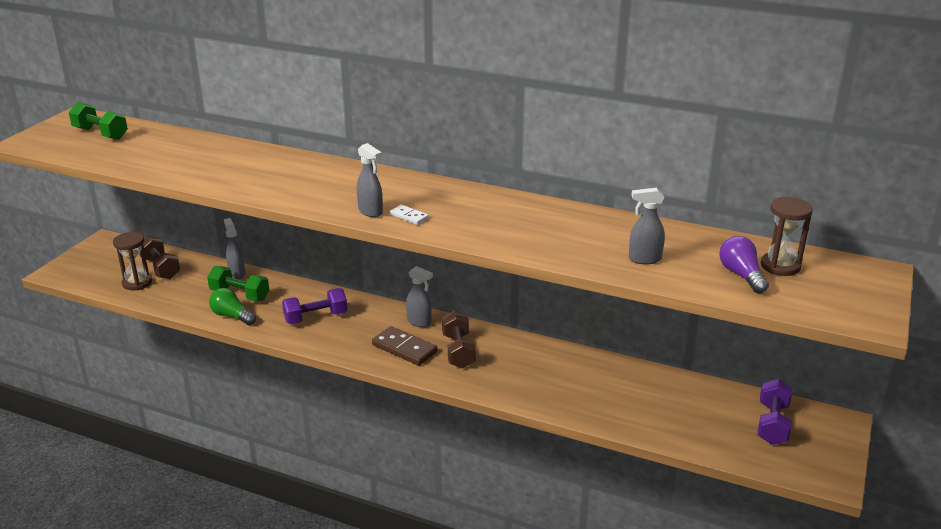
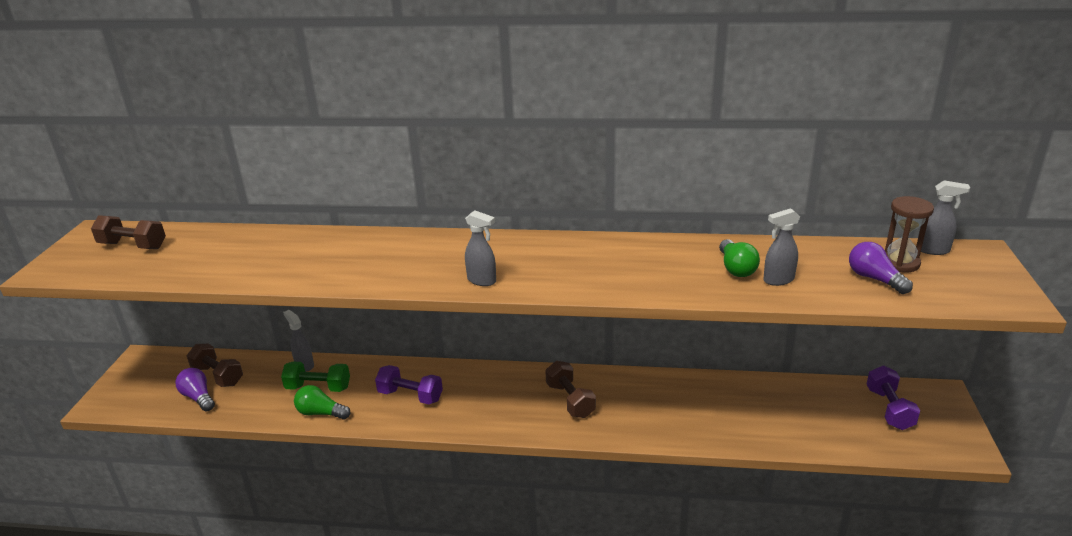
camera: 15 degrees left, 0 degrees up
green dumbbell [69,102,128,140] -> brown dumbbell [91,215,166,249]
brown hourglass [113,232,152,290] -> purple light bulb [175,368,215,412]
purple dumbbell [282,288,347,324] -> purple dumbbell turned 60 degrees clockwise [375,365,443,404]
brown domino [372,326,438,366] -> none
white domino [390,205,429,225] -> none
grey spray bottle [406,266,433,327] -> grey spray bottle moved to [918,180,970,255]
none -> green light bulb [719,239,760,277]

